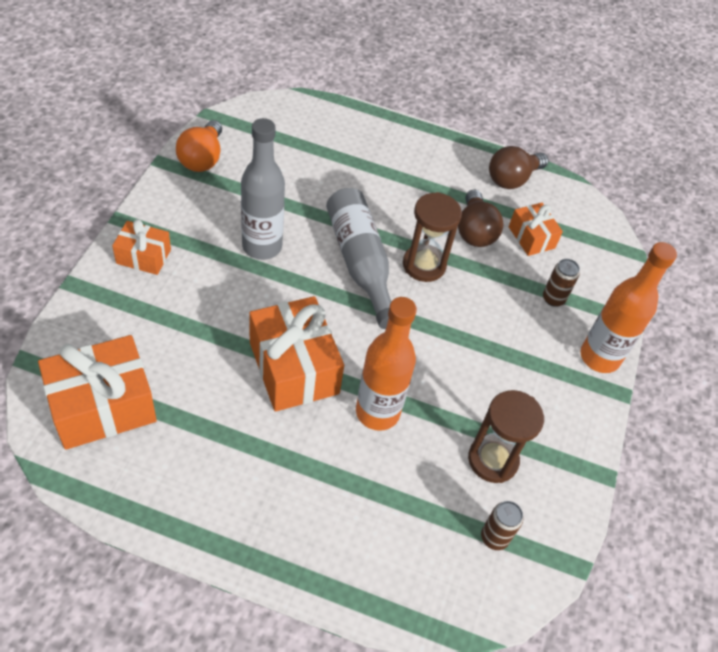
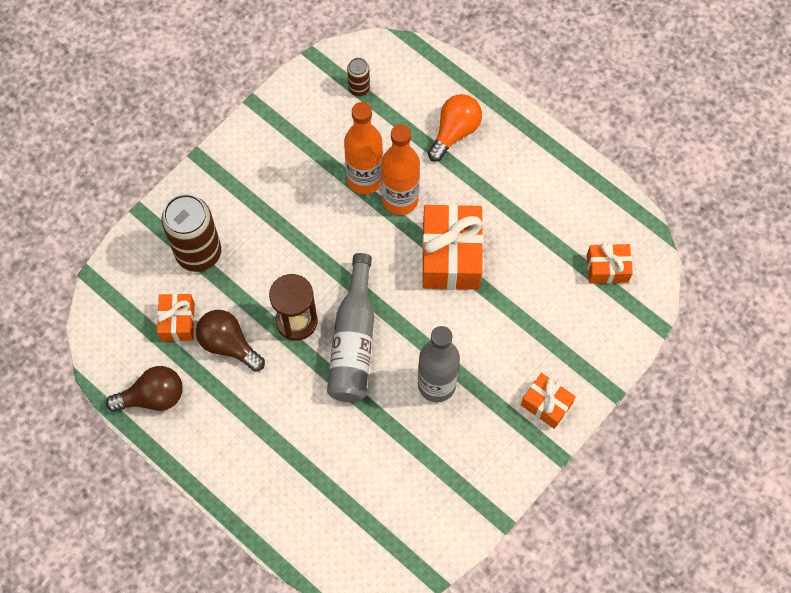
camera: 150 degrees left, 15 degrees up
orange gift [38,335,157,450] -> orange gift [587,243,633,284], size x0.55
orange light bulb [176,120,222,172] -> orange light bulb moved to [428,94,482,162]
brown light bulb [458,190,504,247] -> brown light bulb turned 75 degrees counterclockwise [196,310,265,372]
brown hourglass [468,390,544,483] -> none
brown can [543,259,580,307] -> brown can [161,194,221,272], size x2.08
orange bottle [581,242,677,373] -> orange bottle moved to [344,102,383,194]

